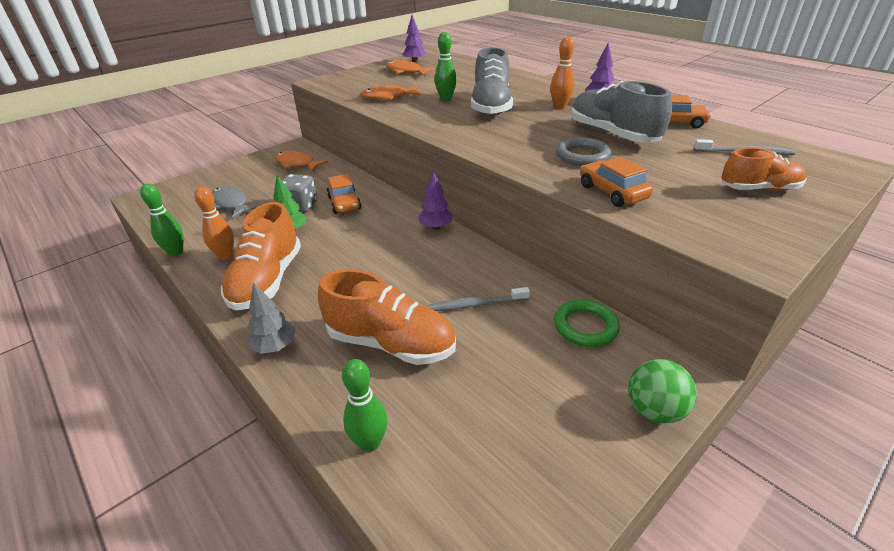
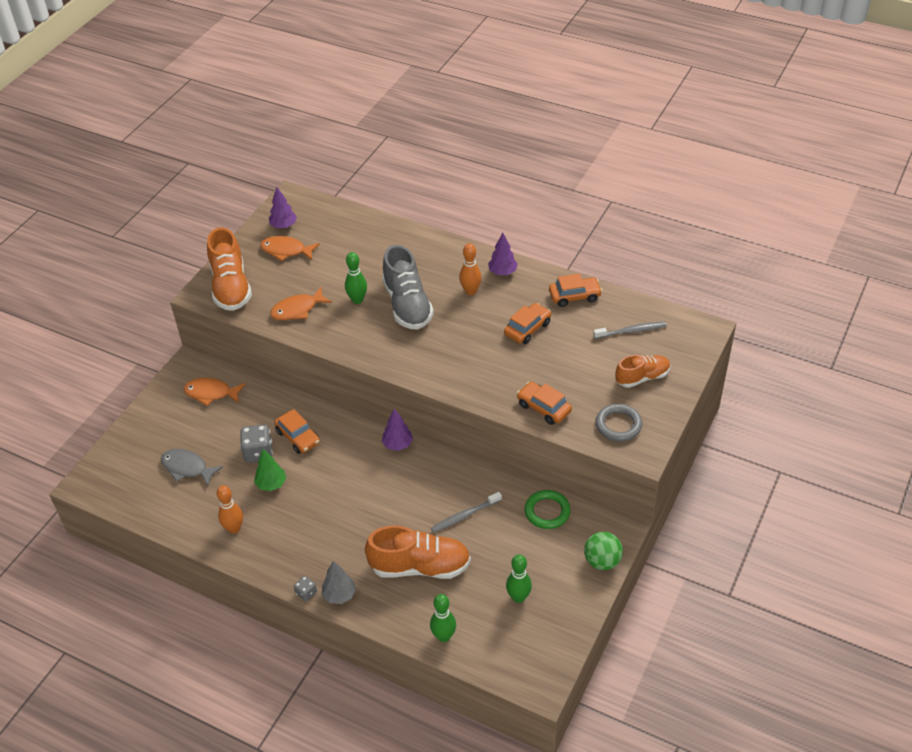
camera: 20 degrees left, 10 degrees up
green bowling pin [140,184,184,256] -> green bowling pin moved to [506,554,532,603]
orange shoe [221,202,301,311] -> orange shoe moved to [207,227,252,311]
grey ring [556,137,611,166] -> grey ring moved to [595,404,642,442]
grey shoe [571,81,672,143] -> orange car [504,303,551,344]
none -> grey dice [294,576,317,601]

